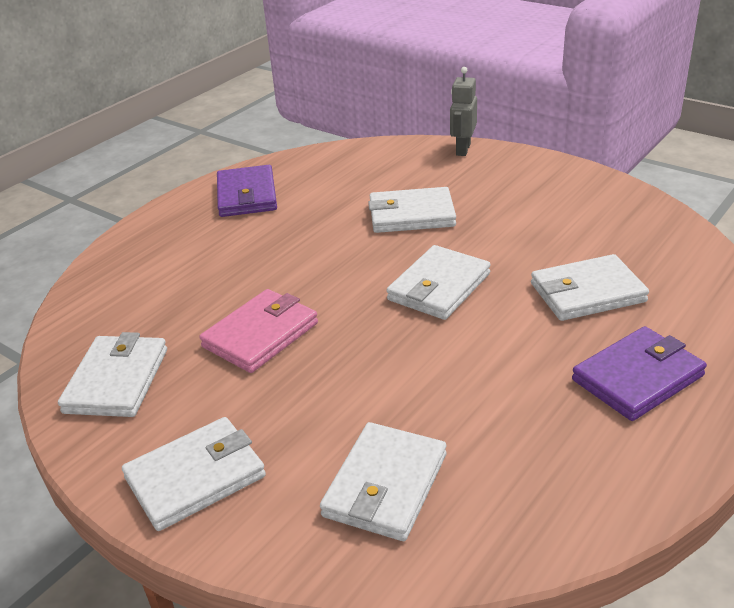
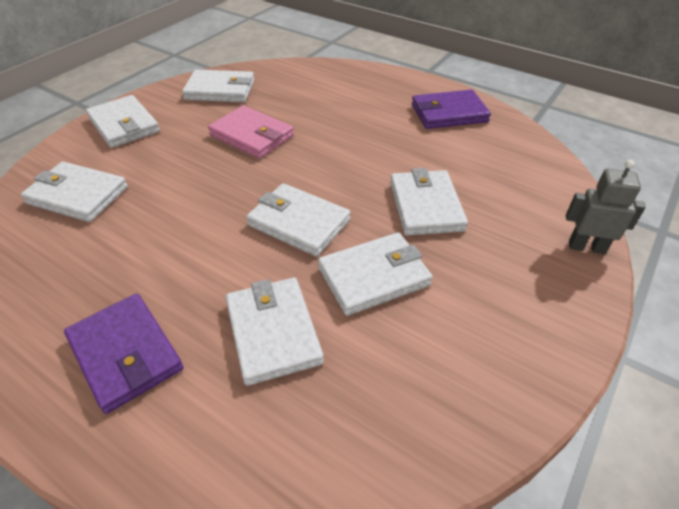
camera: 85 degrees right, 10 degrees up
none -> white wallet [318,232,433,316]

